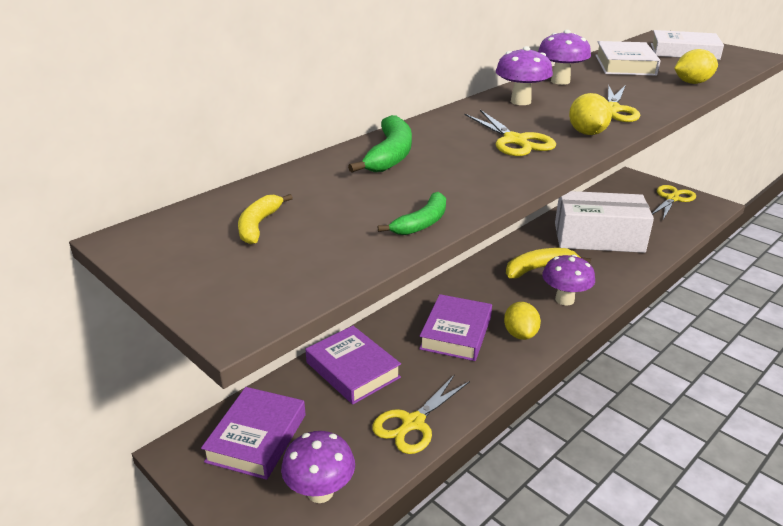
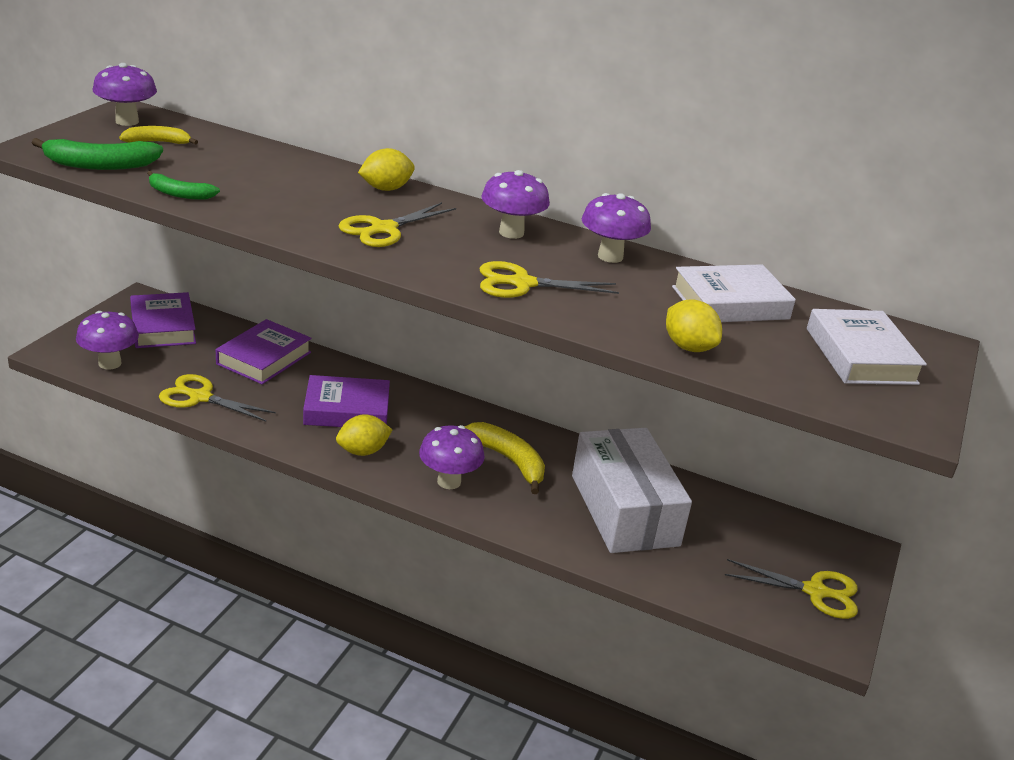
camera: 65 degrees right, 0 degrees up
purple book [201,387,306,480] -> purple book turned 75 degrees clockwise [130,292,196,348]
green banana [348,115,412,173] -> green banana moved to [32,138,163,170]
yellow lemon [569,93,612,135] -> yellow lemon moved to [358,148,415,191]
none -> purple mushroom [93,63,157,126]

